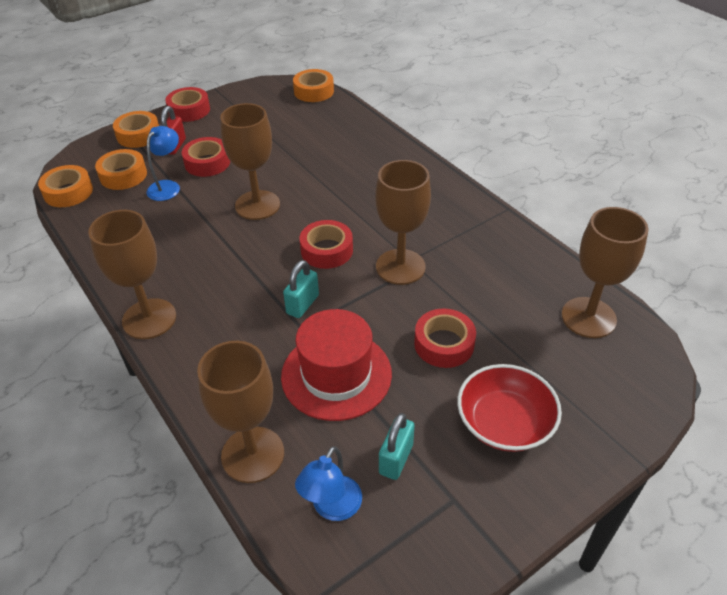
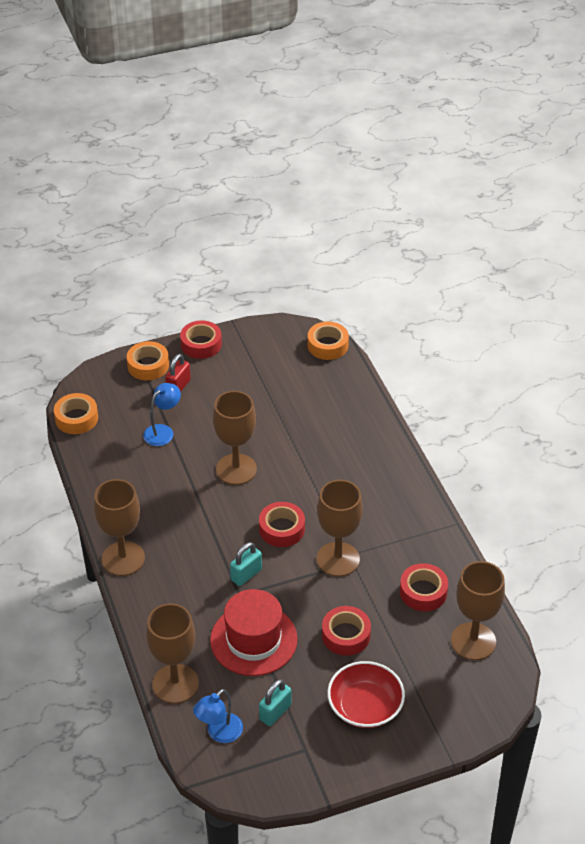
camera: 15 degrees right, 0 degrees up
orange tape [95,149,147,190] -> none
red tape [182,137,230,177] -> red tape moved to [400,563,448,611]

